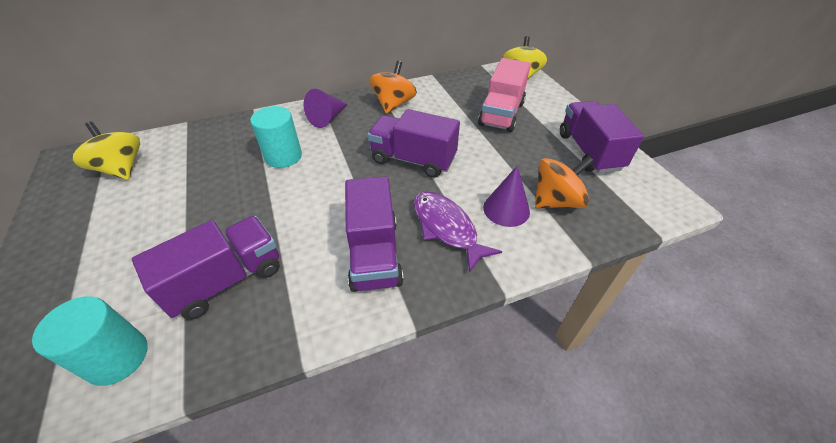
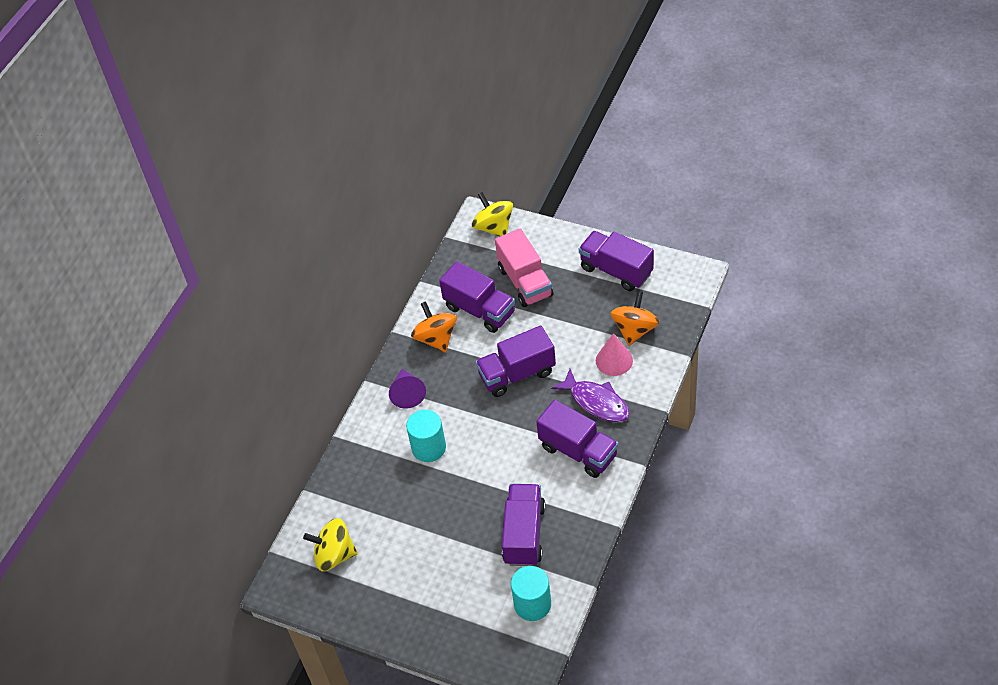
camera: 40 degrees left, 5 degrees up
purple fish [413,191,502,273] -> purple fish turned 150 degrees counterclockwise [551,369,630,422]
purple cone [483,165,530,227] -> pink cone [596,333,633,376]
none -> purple truck [439,261,515,333]

